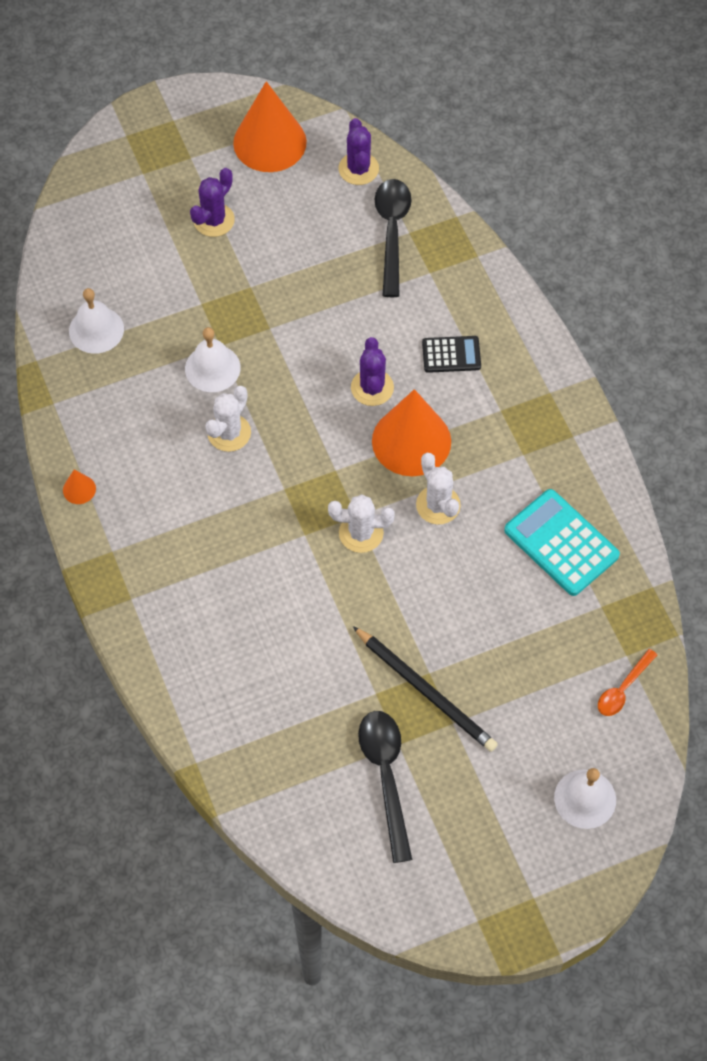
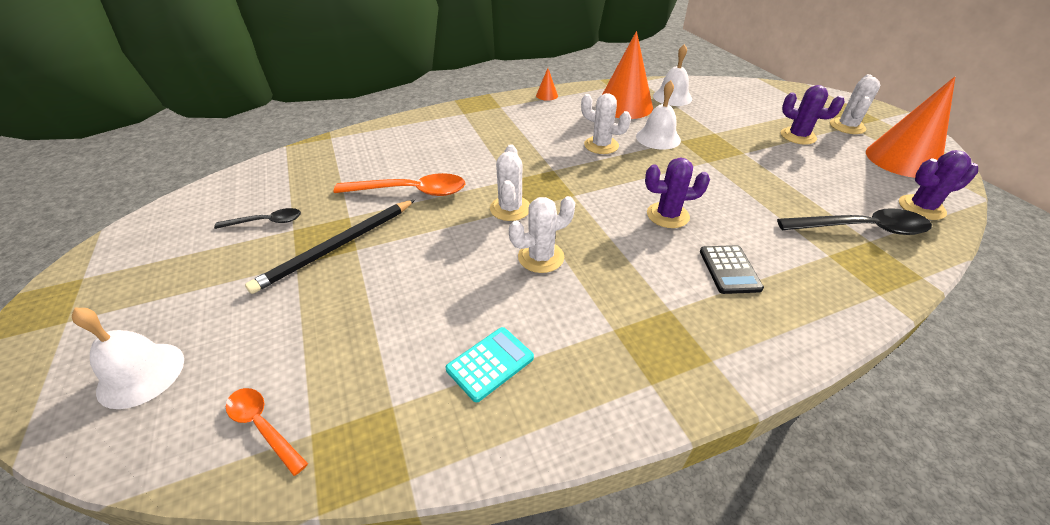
camera: 90 degrees right, 20 degrees down
black spoon [358,711,412,863] -> black spoon [214,208,301,229], size x0.58
orange cone [372,389,451,476] -> orange cone moved to [602,31,653,119]
turquoise calculator [504,489,620,596] -> turquoise calculator [446,327,534,402], size x0.59
none -> orange spoon [333,173,465,196]
none -> white cactus [830,74,880,134]

